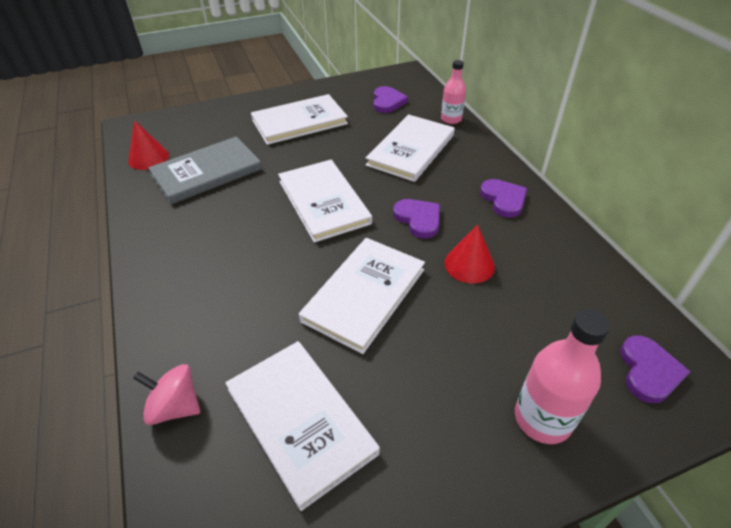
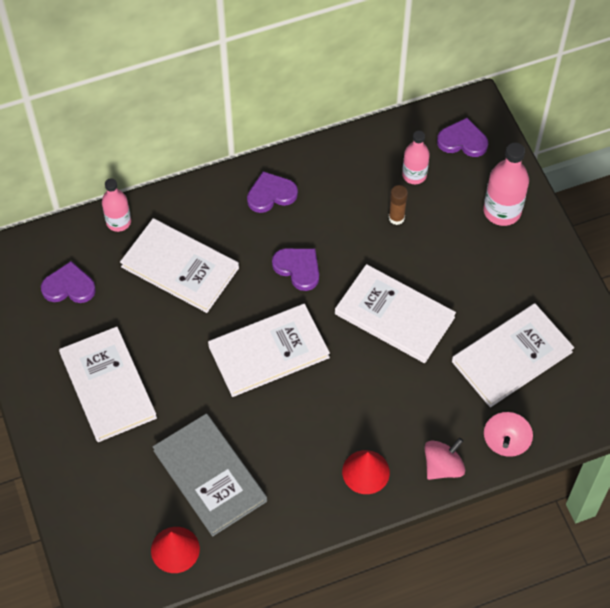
camera: 90 degrees left, 15 degrees up
purple heart [393,199,440,238] -> purple heart turned 75 degrees clockwise [272,248,319,291]
red cone [444,225,495,283] -> red cone moved to [342,450,390,494]
none -> brown glue stick [389,185,408,225]
none -> pink bottle [402,131,430,184]
none -> pink spinning top [425,438,465,480]

